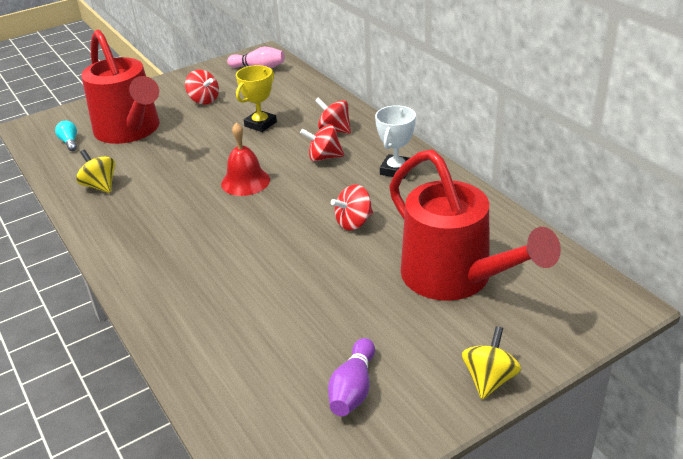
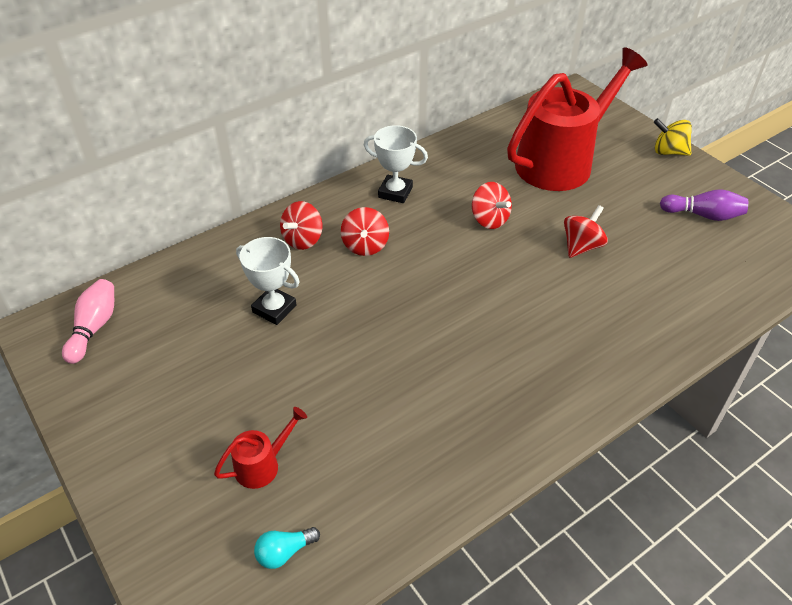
camera: 95 degrees left, 10 degrees up
yellow spinning top [76,150,115,193] -> none
red watering can [81,30,160,144] -> red watering can [214,407,307,489], size x0.40
red spinning top [185,70,219,105] -> red spinning top moved to [564,205,608,258]
red bell [221,122,270,196] -> none
yellow trophy [236,65,277,132] -> white trophy [236,237,300,325]

